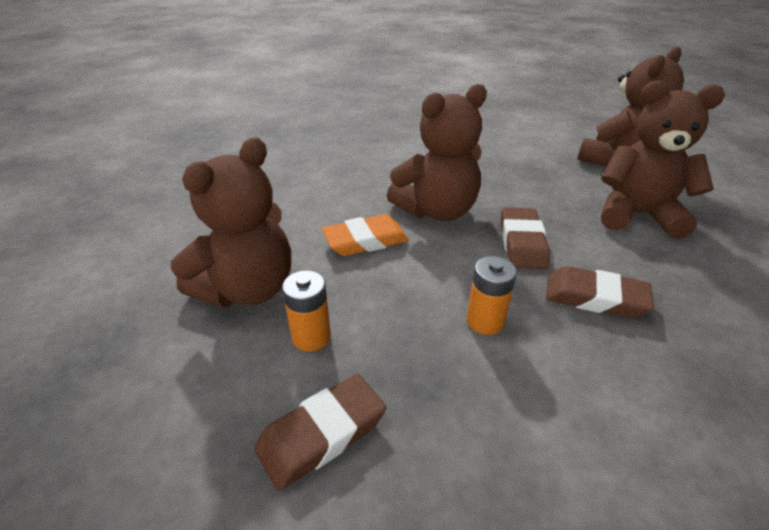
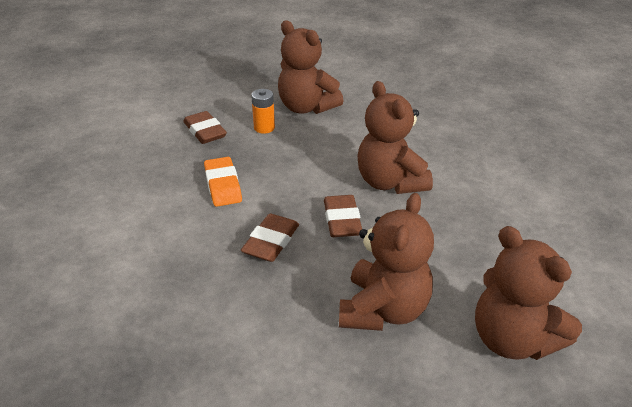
camera: 95 degrees right, 0 degrees up
orange eraser [322,214,409,256] -> orange eraser moved to [204,157,242,207]
orange battery [467,256,517,335] -> none
brown eraser [501,207,550,269] -> brown eraser turned 75 degrees clockwise [324,195,362,237]

